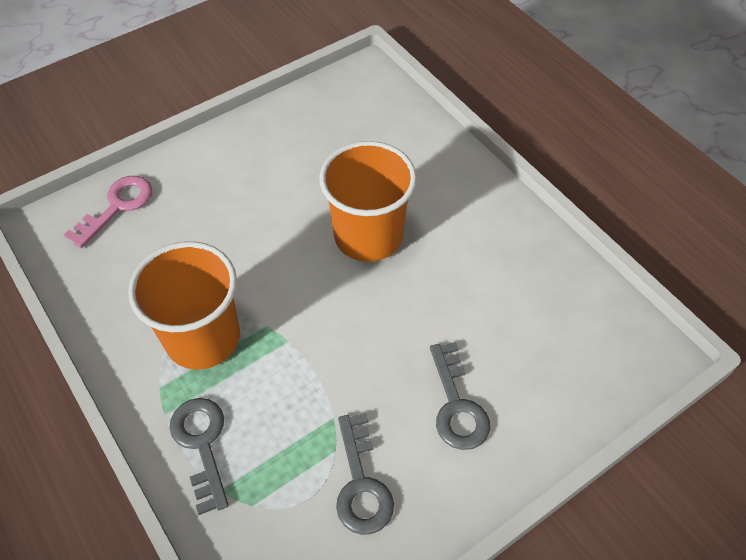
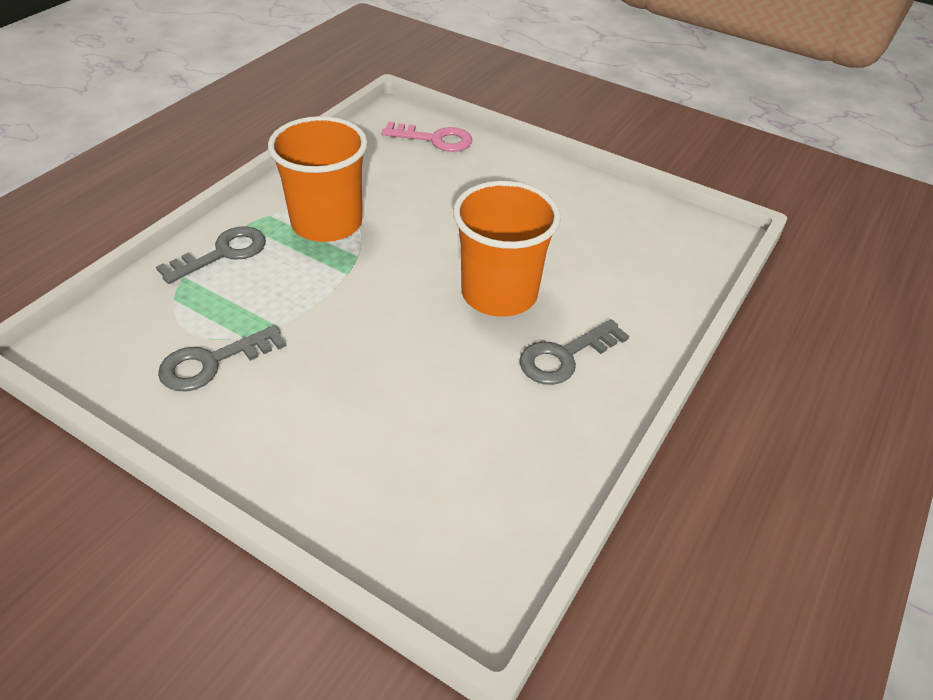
camera: 65 degrees right, 10 degrees down
grey key [430,342,490,450] -> grey key moved to [519,319,629,385]

